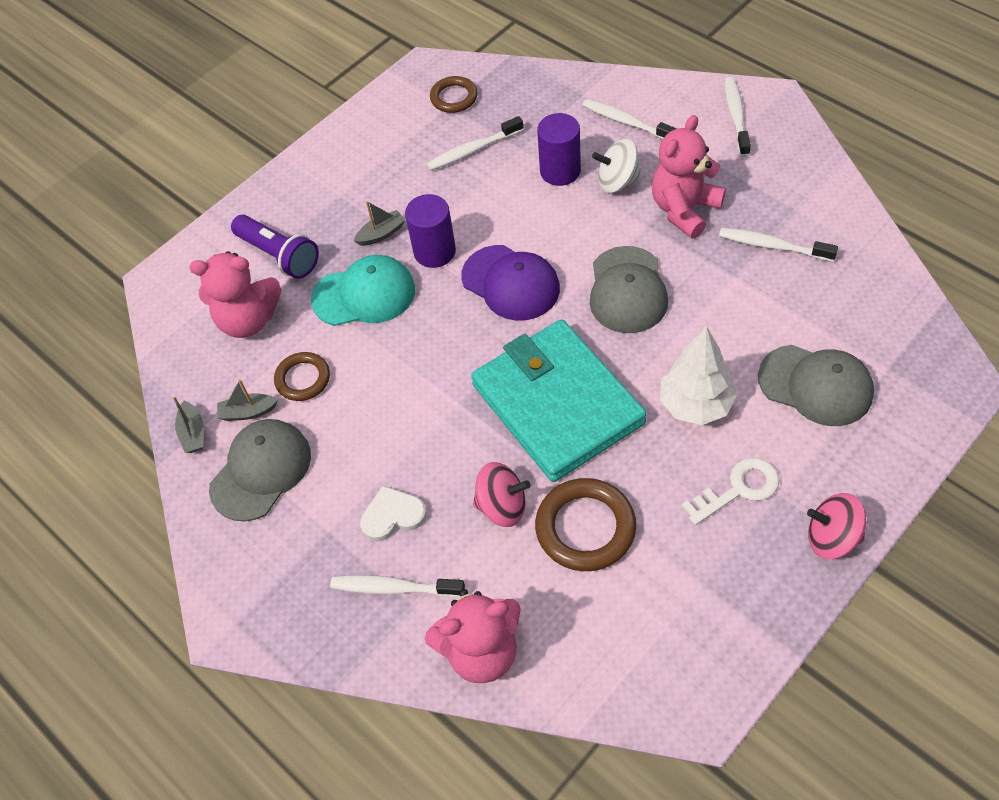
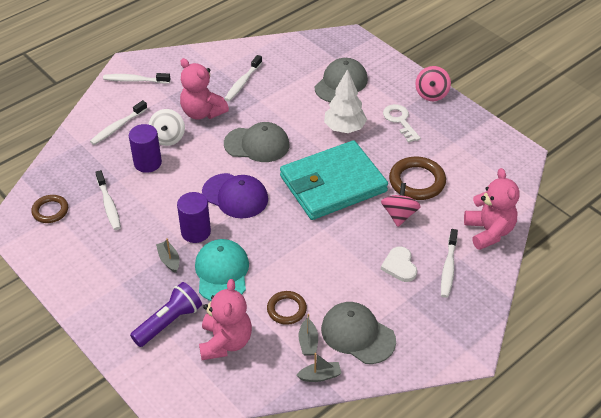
camera: 90 degrees left, 10 degrees down
purple cap [461,245,560,321] -> purple cap turned 75 degrees clockwise [202,173,268,219]

